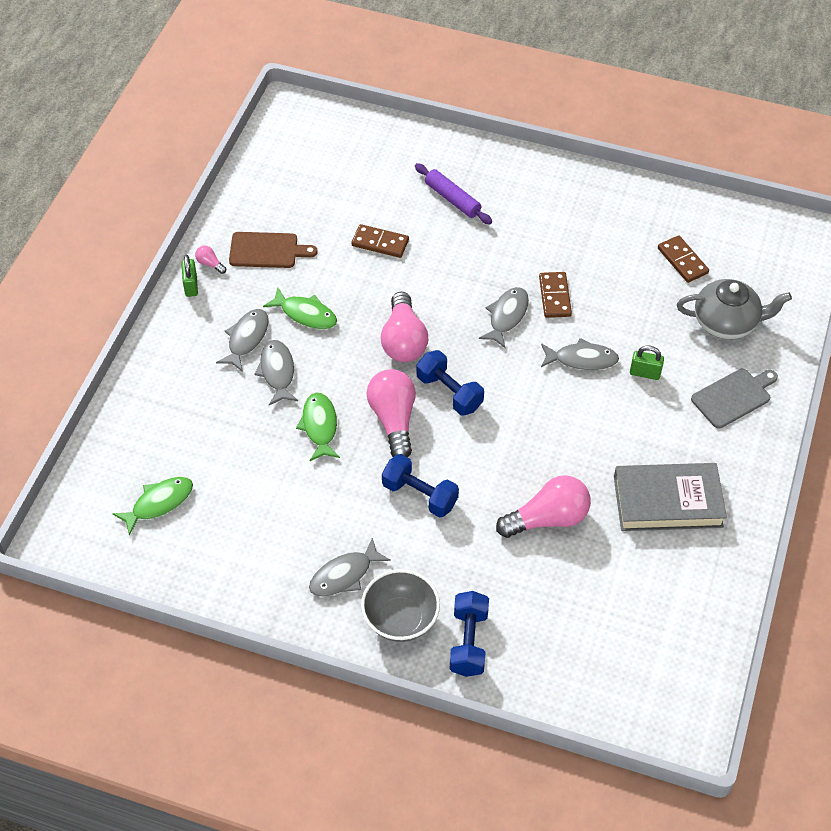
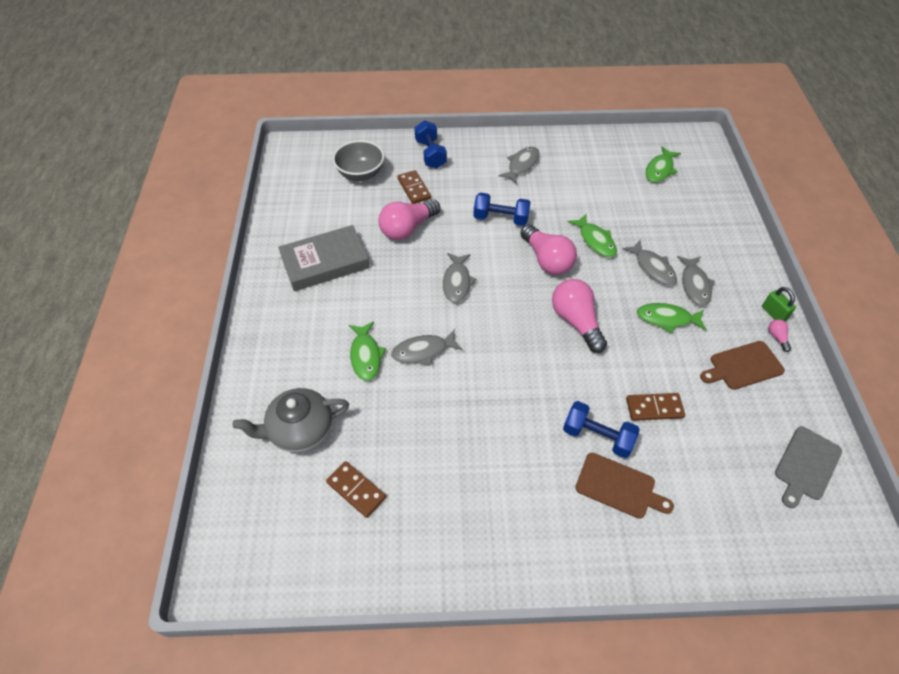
camera: 160 degrees right, 0 degrees up
pink light bulb [195,245,226,274] -> pink light bulb turned 120 degrees counterclockwise [768,319,791,352]
grey bowl [361,569,440,642] -> grey bowl moved to [333,140,384,181]
purple rolling pin [415,163,492,224] -> brown cutting board [575,453,674,519]
blue dumbbell [416,350,484,415] -> blue dumbbell moved to [563,401,640,458]
grey fish [479,287,529,348] -> grey fish moved to [443,253,477,303]
brown domino [539,272,572,318] -> brown domino moved to [397,170,431,204]
green padlock [630,345,664,380] -> green fish [349,322,386,381]
grey cutting board [691,369,778,429] -> grey cutting board moved to [775,426,842,508]

